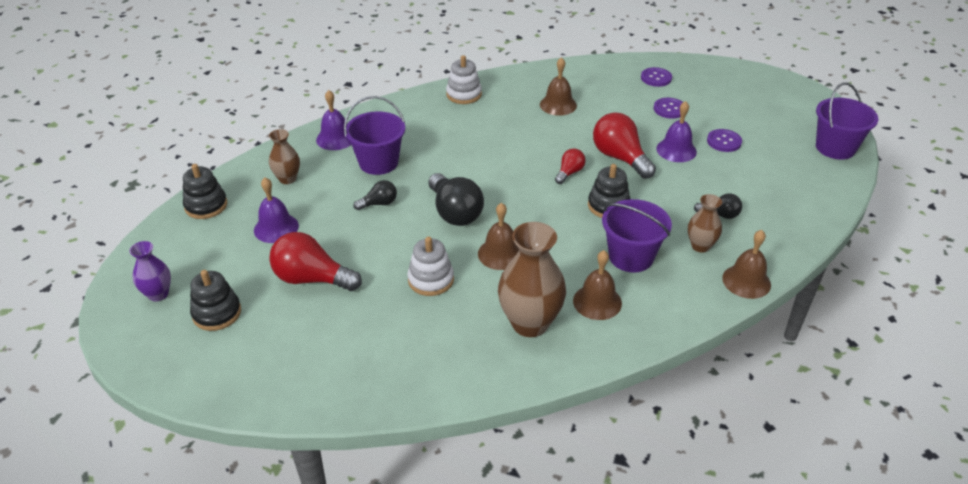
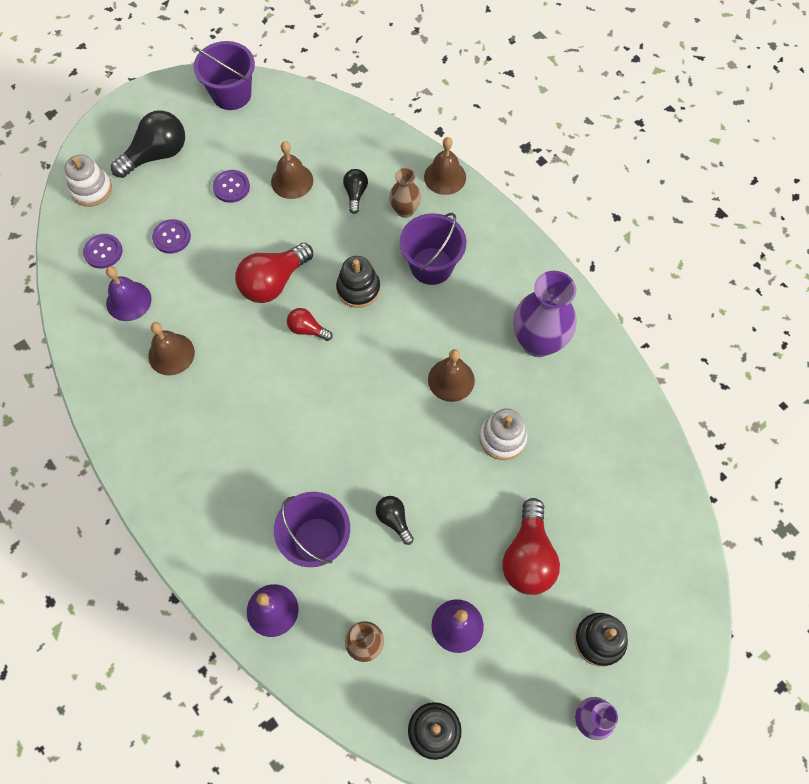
camera: 100 degrees left, 25 degrees up
black light bulb [428,173,484,226] -> black light bulb moved to [111,110,185,178]
white stacking toy [446,55,482,104] -> white stacking toy moved to [64,155,112,207]
brown vase [498,222,566,337] -> purple vase [513,271,576,357]
brown bell [573,250,622,320] -> brown bell moved to [271,141,313,199]
purple bell [656,101,697,162] -> purple bell moved to [106,266,152,321]

